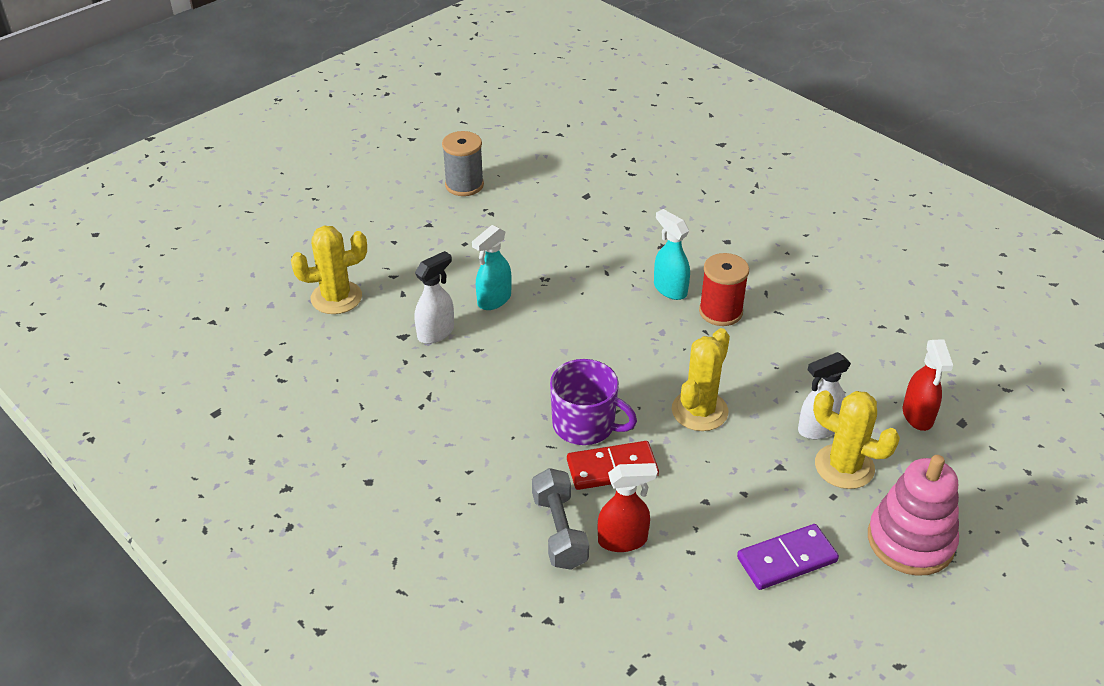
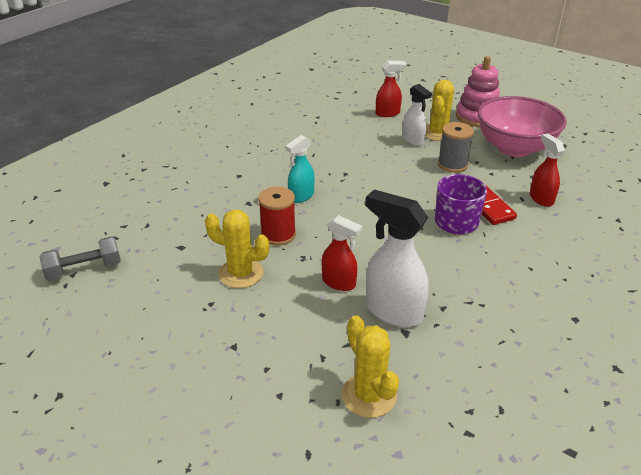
camera: 100 degrees left, 5 degrees down
white spray bottle [415,251,454,344] -> white spray bottle [365,190,429,327], size x1.62
grey spool [442,131,484,196] -> grey spool moved to [438,122,474,173]
turquoise spray bottle [472,225,512,310] -> red spray bottle [322,215,362,291]
grey dumbbell [532,468,589,570] -> grey dumbbell moved to [39,236,121,280]
yellow cactus [672,328,730,431] -> yellow cactus moved to [205,210,269,288]
red spool [699,253,749,326] -> red spool moved to [258,187,296,245]
purple domino [737,524,839,590] -> pink bowl [478,96,567,157]

